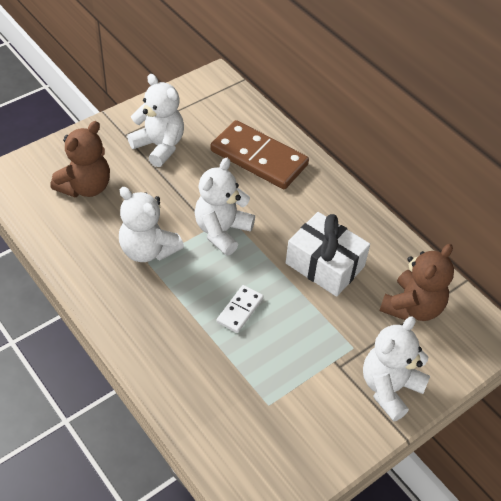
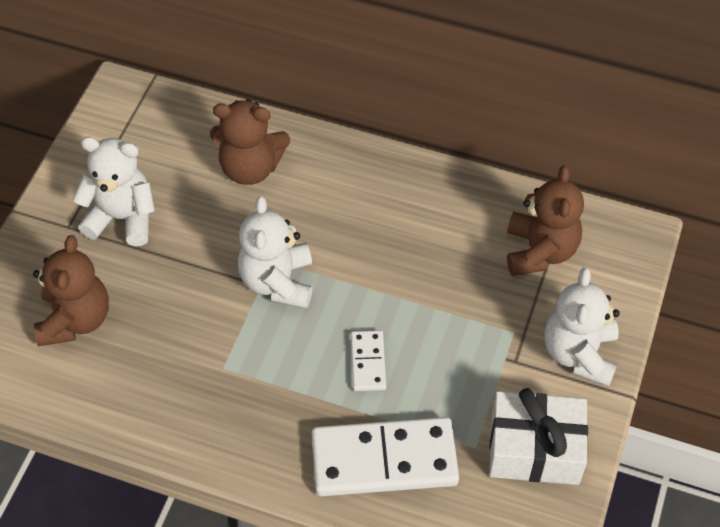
camera: 30 degrees left, 5 degrees up
white teddy bear [119,187,184,262] -> none
brown domino [211,120,309,189] -> brown teddy bear [210,99,290,185]
white gift [286,212,370,297] -> white gift moved to [489,388,588,485]
none -> white domino [312,417,459,496]

